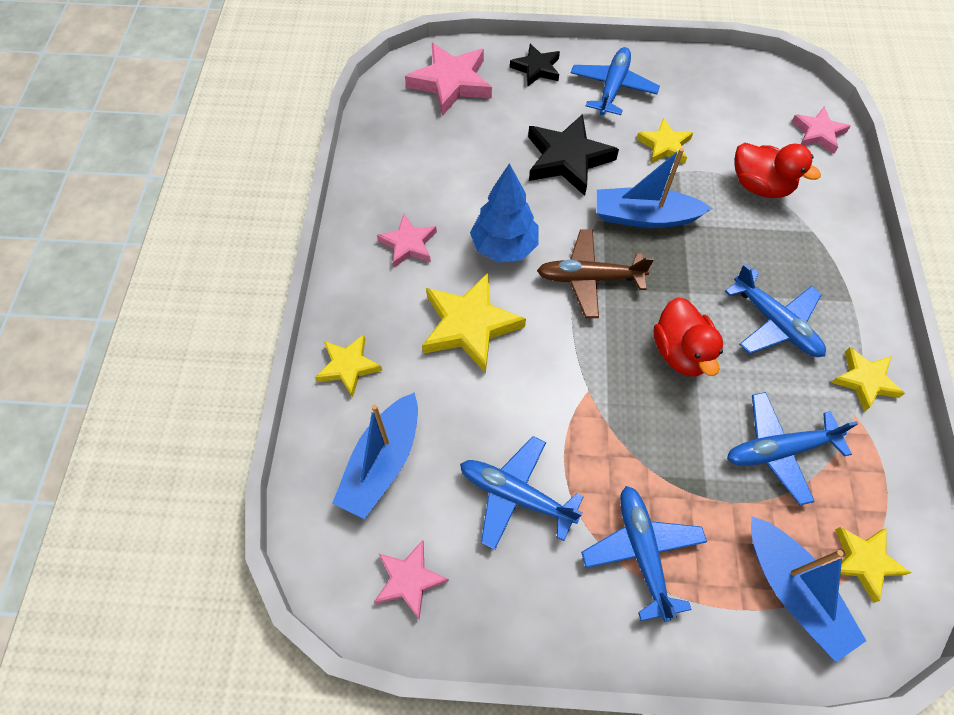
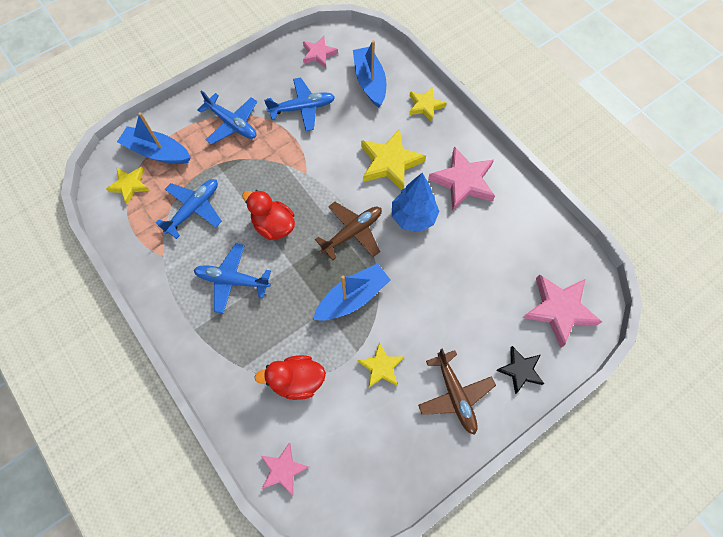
camera: 140 degrees right, 5 degrees up
pink star [377,214,437,268] -> pink star [428,146,495,211], size x1.66
black star [528,114,619,196] -> none
blue plane [571,47,660,115] -> brown plane [418,348,496,435]
yellow star [831,347,905,412] -> none

